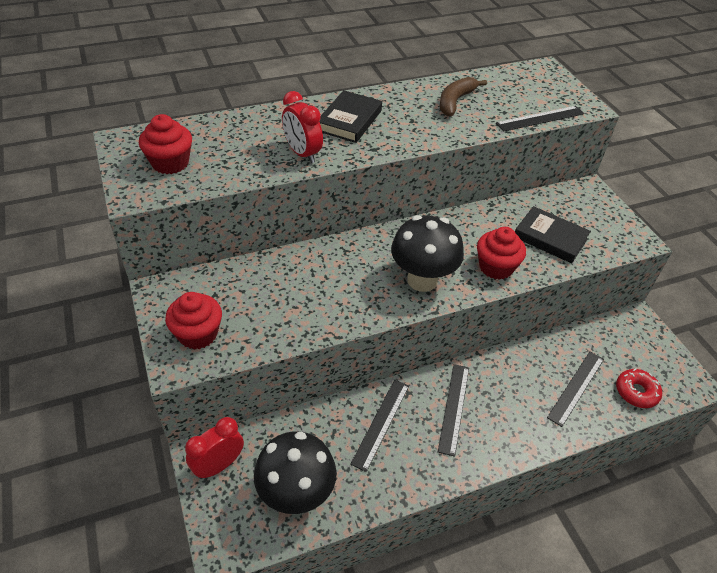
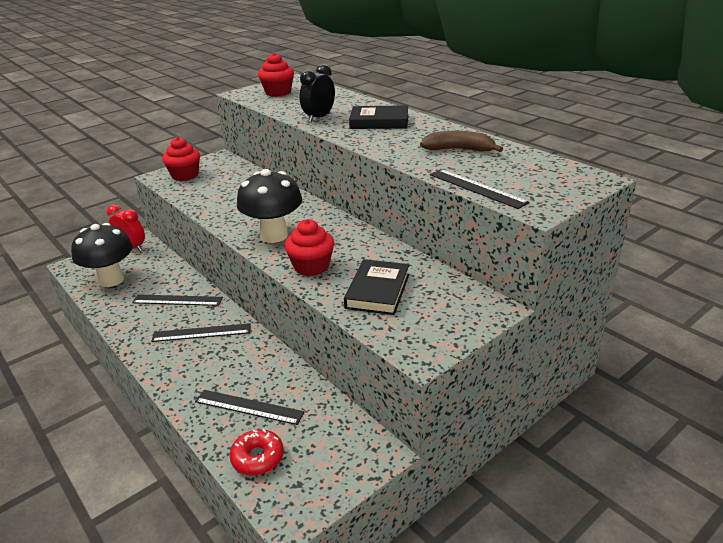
camera: 75 degrees right, 15 degrees down
red clock [282,91,323,163] -> black clock [299,64,335,122]

